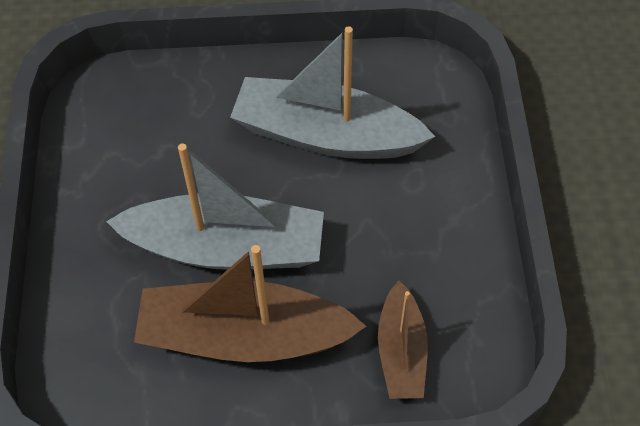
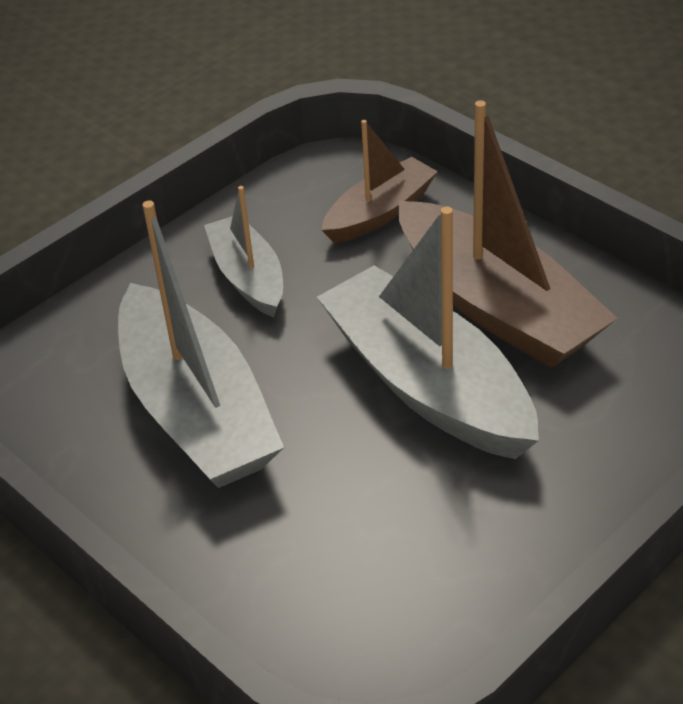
camera: 130 degrees left, 15 degrees down
none -> grey boat [204,186,283,317]

